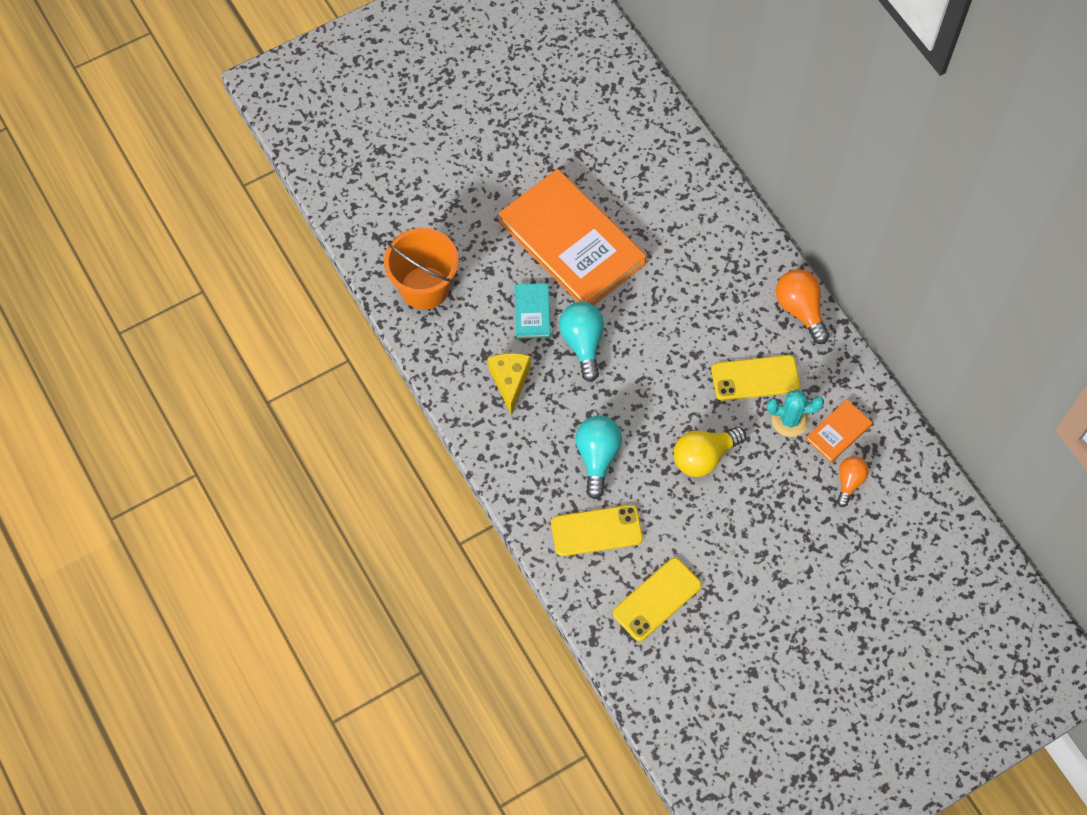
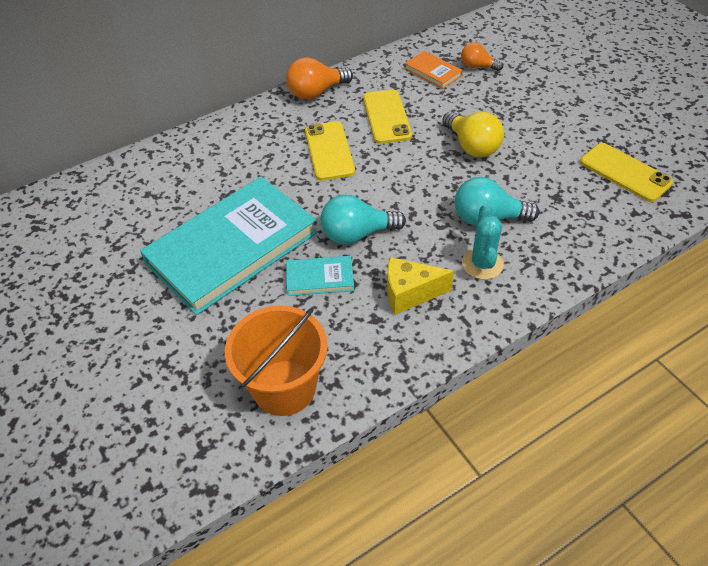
camera: 90 degrees left, 15 degrees down
orange book [498,169,646,305] -> turquoise book [140,177,318,315]
yellow phone [551,505,643,556] -> yellow phone moved to [305,121,355,181]
turquoise cactus [767,389,824,437] -> turquoise cactus moved to [462,204,504,280]

